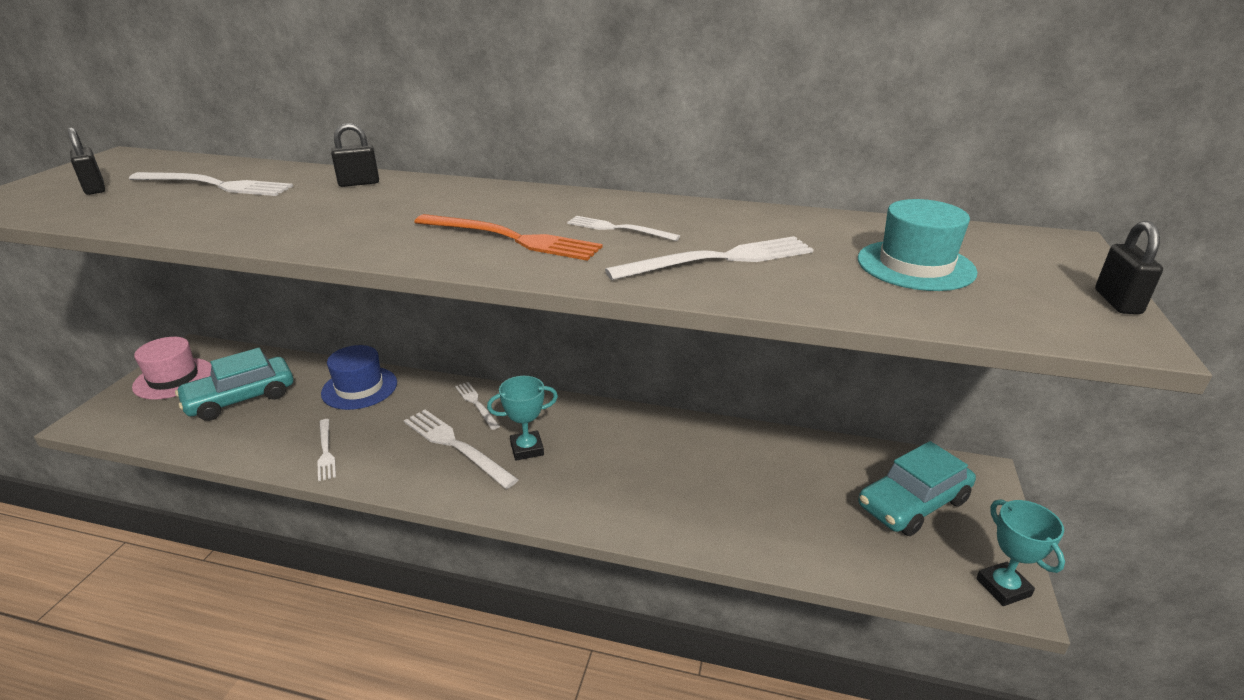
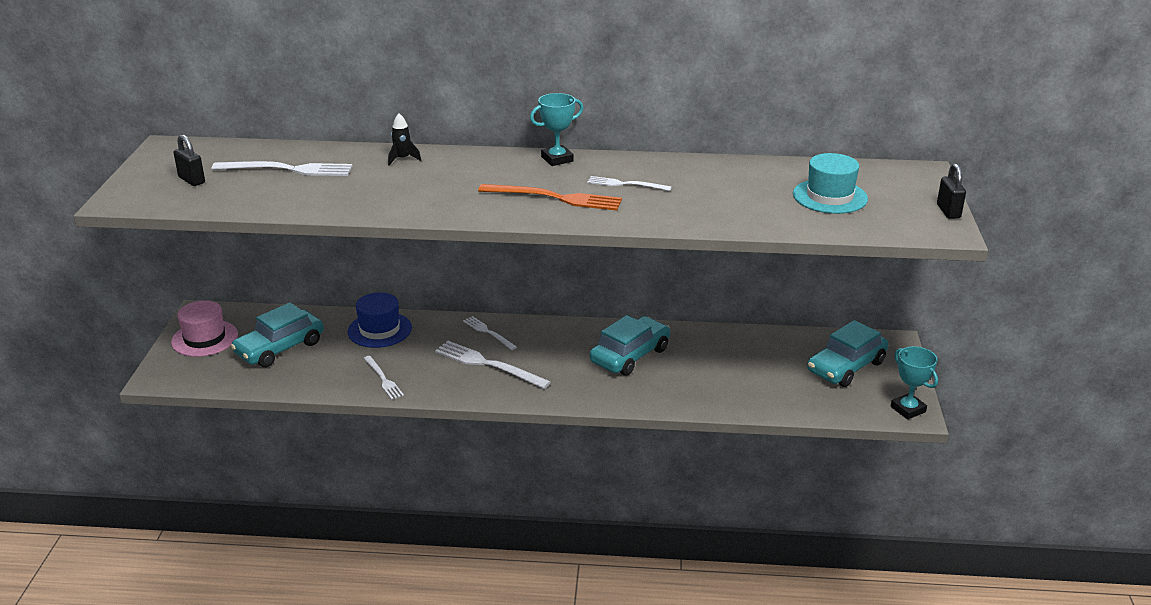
camera: 10 degrees left, 0 degrees up
black padlock [331,123,379,187] -> black rocket [388,113,421,165]
turquoise trophy [487,376,558,461] -> turquoise trophy moved to [530,93,584,166]
white fork [605,236,814,280] -> none
none -> turquoise car [590,315,670,376]

